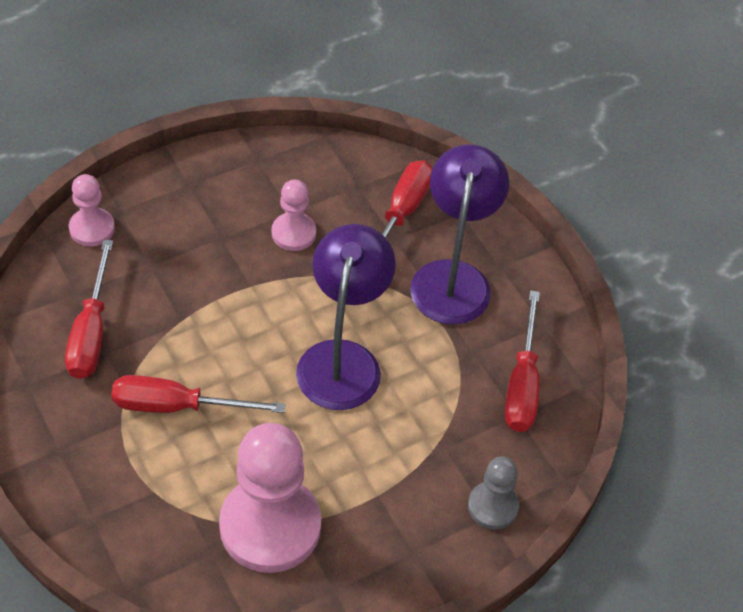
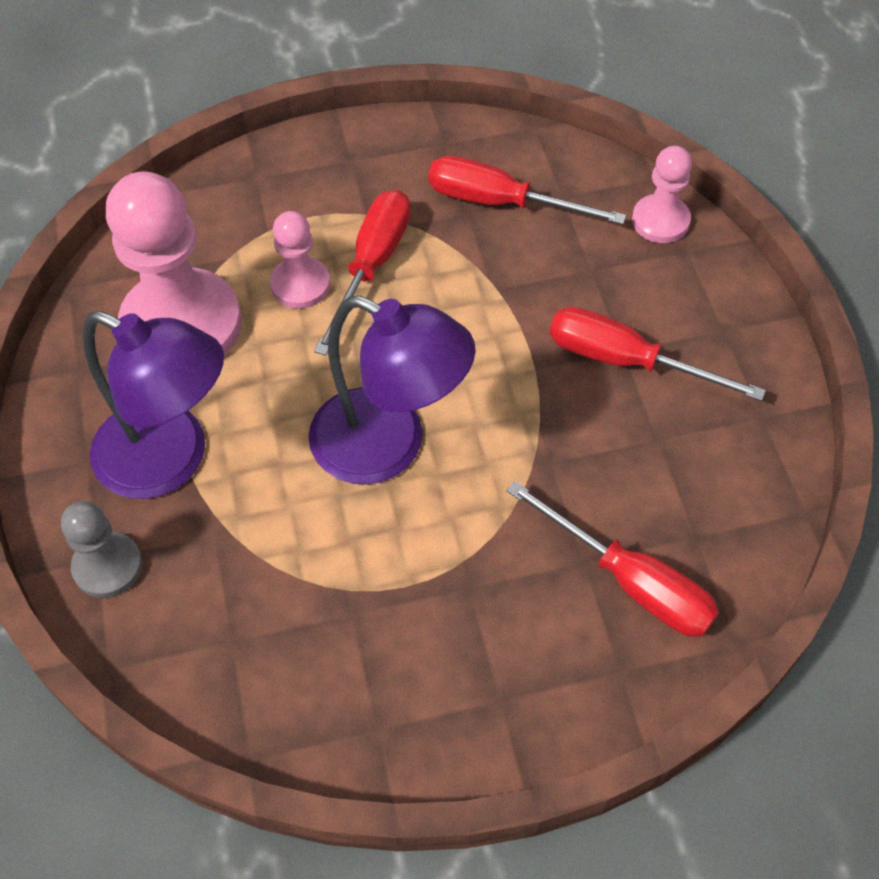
camera: 110 degrees right, 5 degrees up
pink pawn [272,179,316,251] -> pink pawn moved to [270,211,330,309]
purple lamp [410,144,509,325] -> purple lamp moved to [82,311,224,499]
red screwdriver [505,290,540,432] -> red screwdriver moved to [550,307,766,401]

